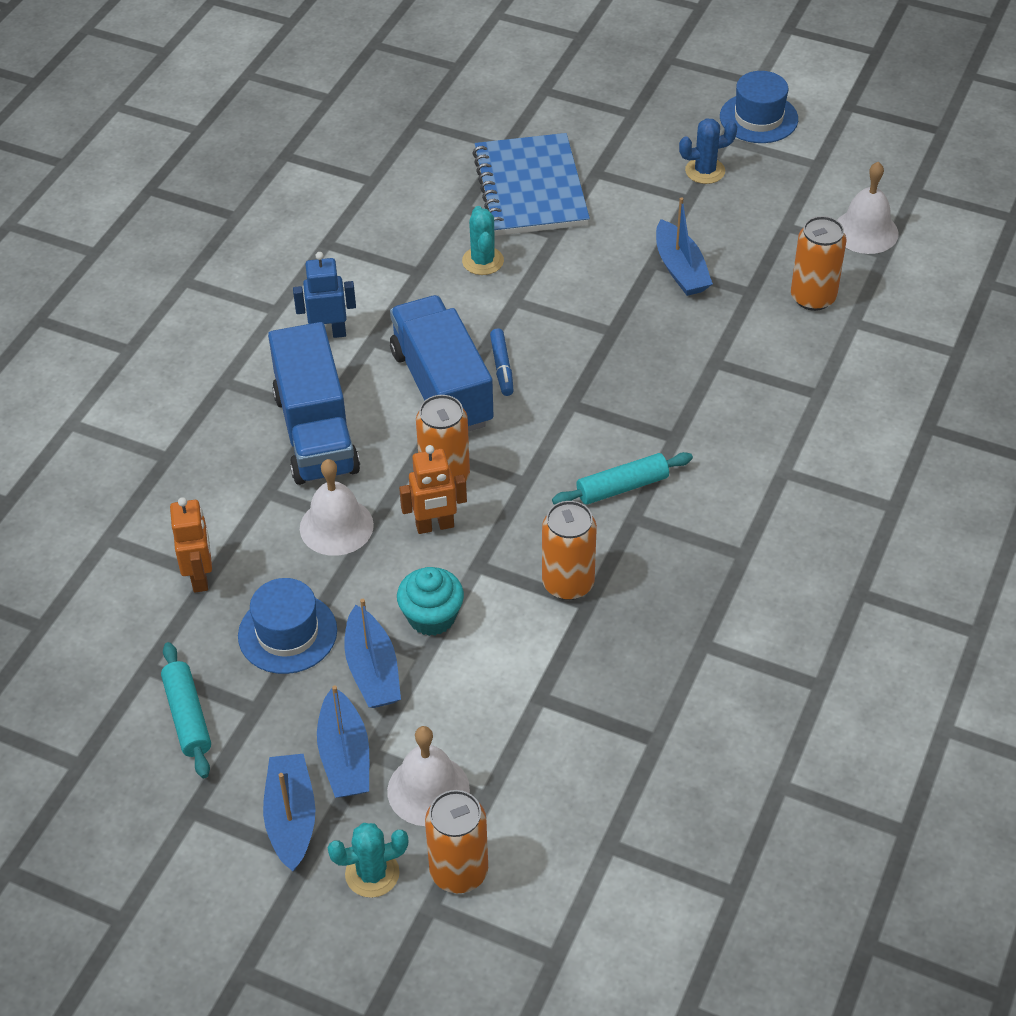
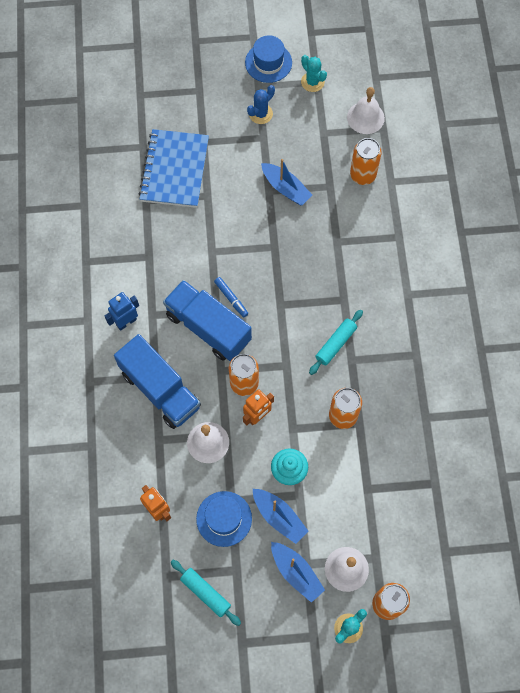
camera: 30 degrees left, 20 degrees up
blue boat [263,754,316,871] -> none
turquoise cactus [462,206,504,275] -> turquoise cactus moved to [301,55,327,92]
blue notebook [472,133,590,236] -> blue notebook turned 45 degrees clockwise [139,129,209,208]

